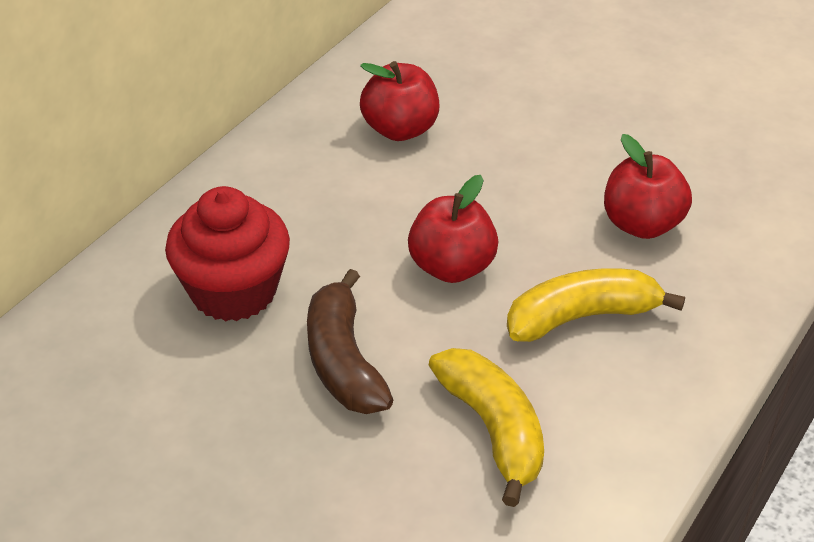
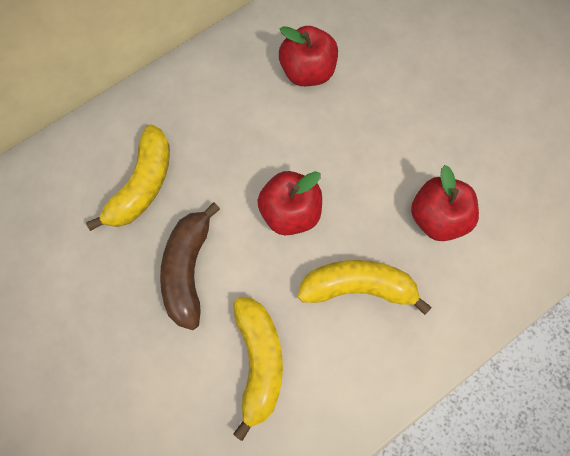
camera: 20 degrees right, 30 degrees up
red cupcake [165,186,290,321] -> yellow banana [86,125,170,231]

